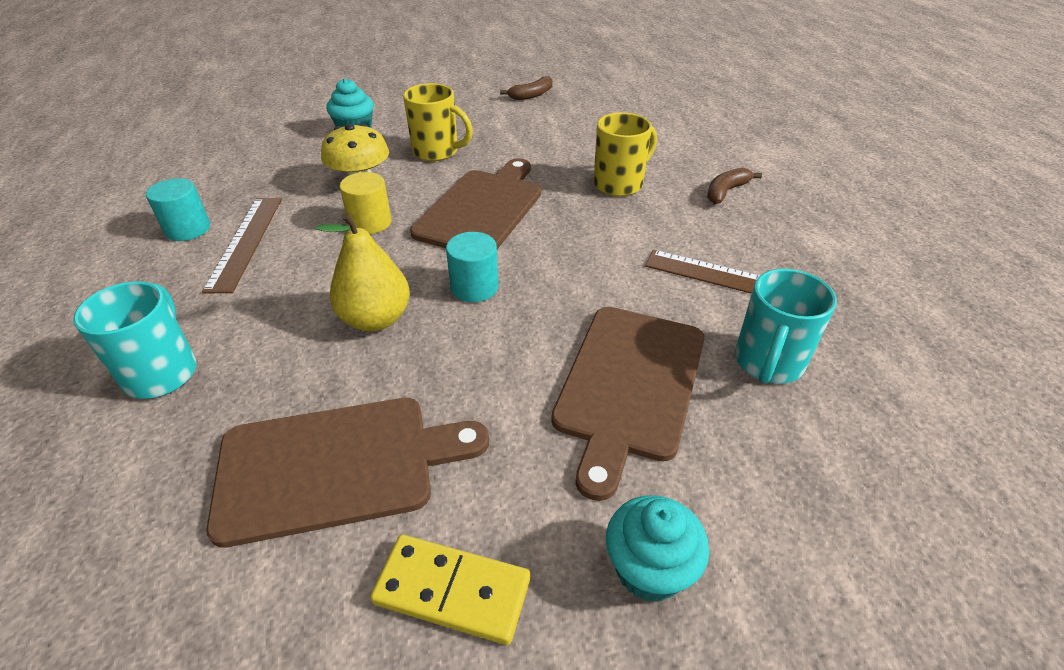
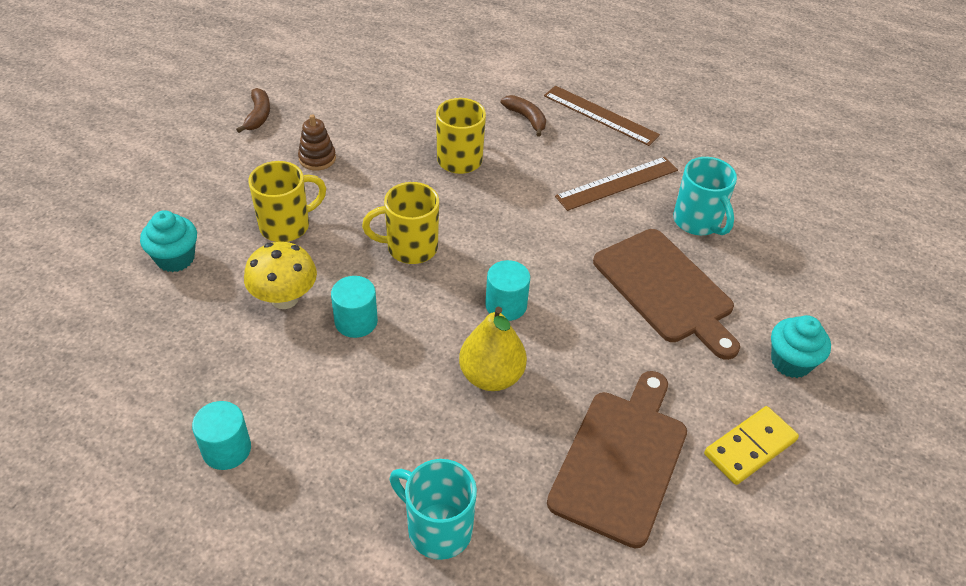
camera: 55 degrees left, 5 degrees up
brown ruler [202,198,282,293] -> brown ruler moved to [544,86,660,146]
yellow cylinder [339,172,391,234] -> turquoise cylinder [331,276,378,338]
brown cutting board [410,158,541,249] -> yellow mug [362,182,439,264]
brown banana [707,168,762,204] -> brown banana turned 150 degrees clockwise [501,95,546,137]
none -> brown stacking toy [298,114,336,171]

